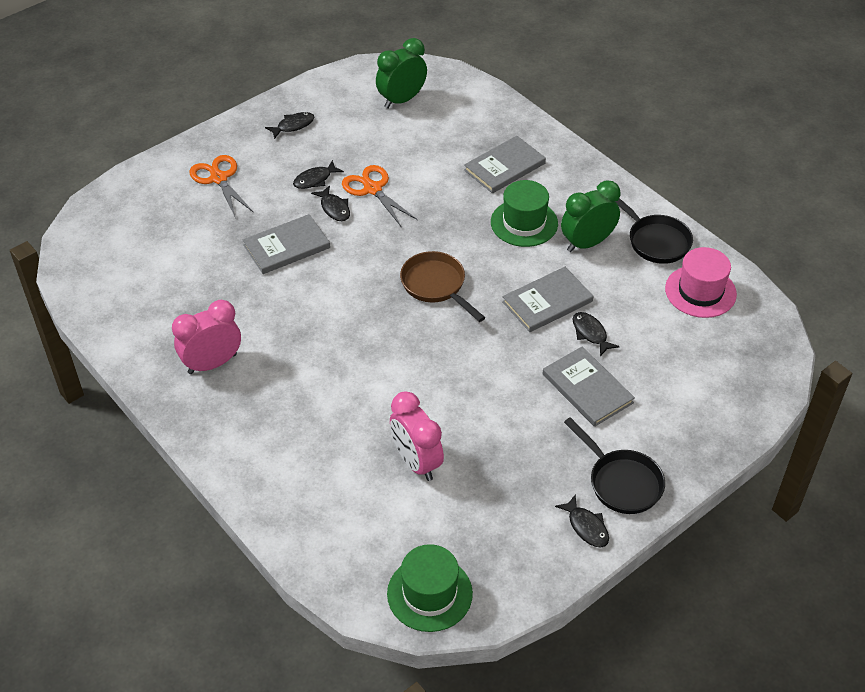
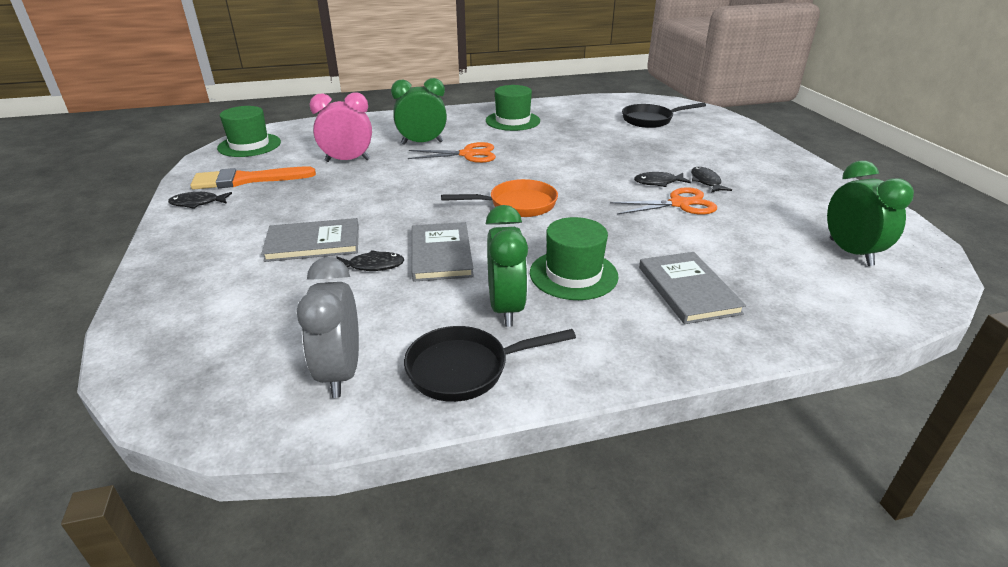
camera: 115 degrees right, 15 degrees down
pink clock [172,300,241,374] -> green hat [486,85,540,131]
orange scissors [190,155,254,216] -> orange scissors moved to [408,142,496,163]
grey book [243,214,330,274] -> none
black fish [265,112,314,139] -> none
brown pan [400,251,485,322] -> orange pan [441,179,558,217]
black pan [564,417,665,514] -> black pan moved to [622,103,706,128]
pink hat [665,247,737,318] -> grey clock [296,257,359,398]
none -> orange brush [190,166,316,190]
none -> green clock [391,78,447,145]

